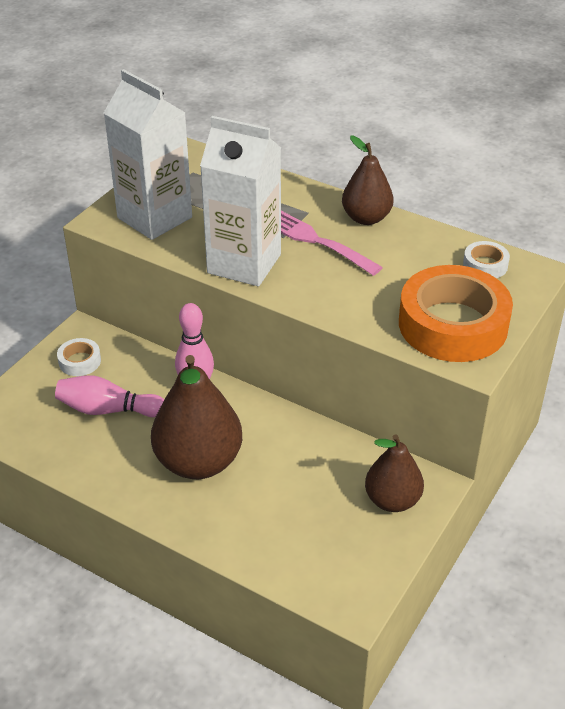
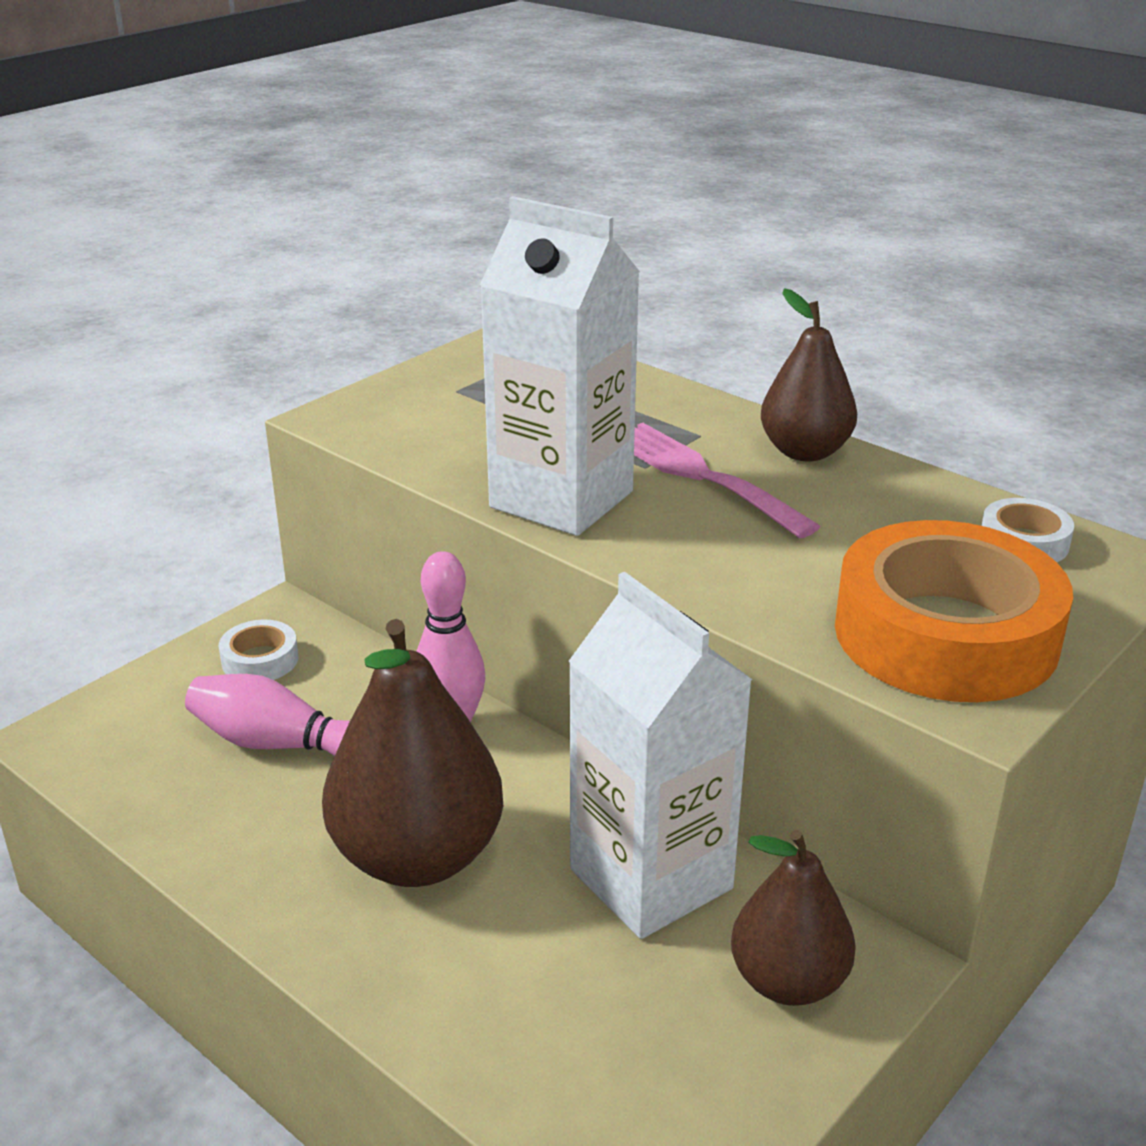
camera: 10 degrees right, 10 degrees down
white carton [104,69,192,240] -> white carton moved to [569,572,753,939]

